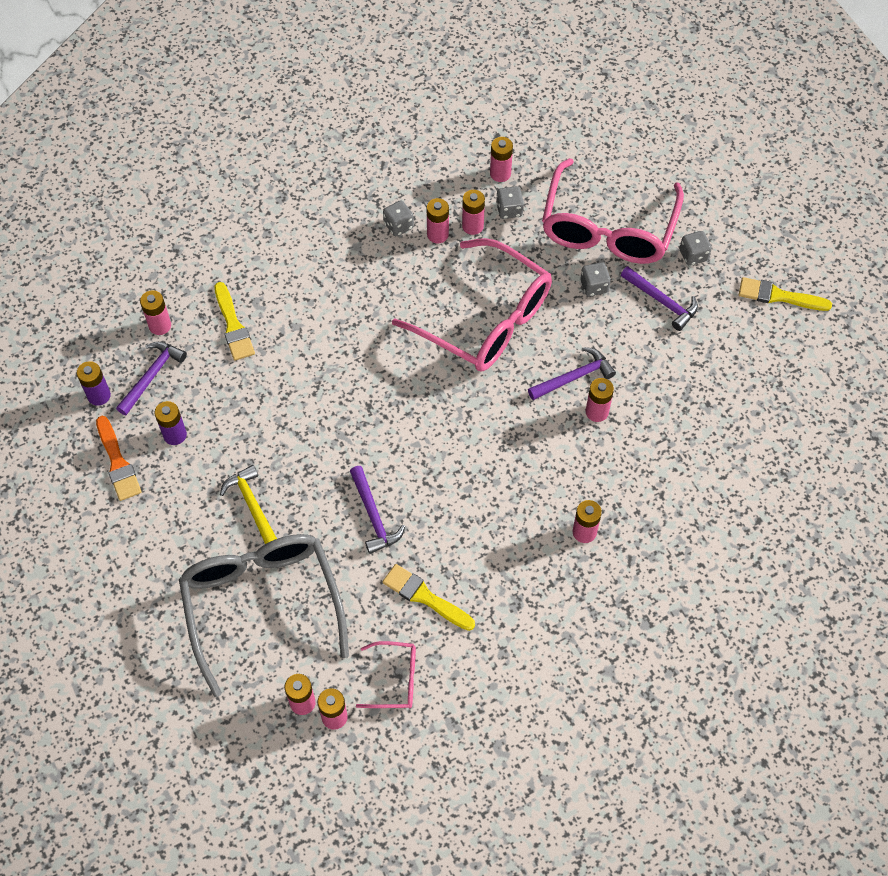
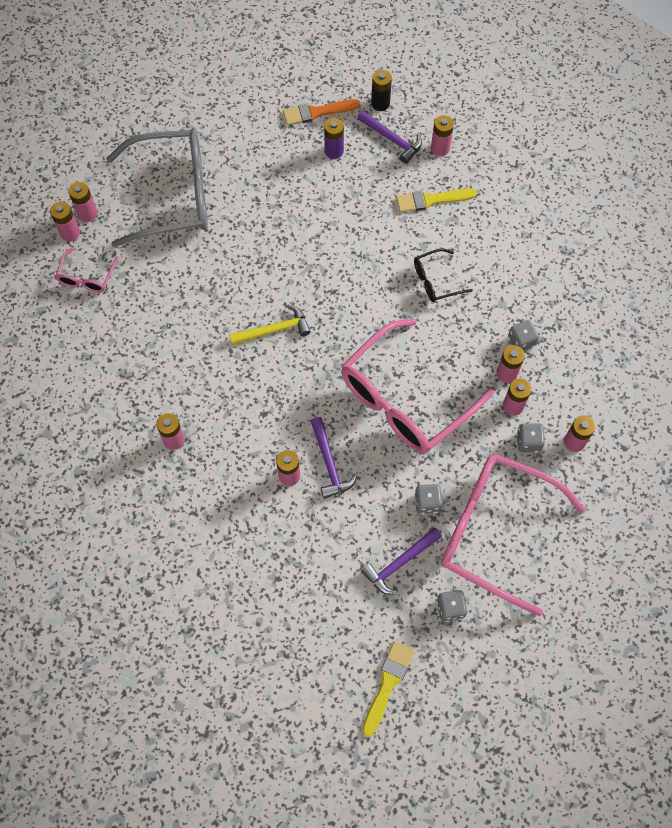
camera: 100 degrees right, 5 degrees up
purple battery [77,361,111,406] -> black battery [371,70,392,111]
yellow hammer [220,465,277,544] -> yellow hammer moved to [229,304,311,345]
purple hammer [350,466,405,554] -> none
yellow brush [382,564,475,631] -> none
none -> black glasses [414,249,473,302]

